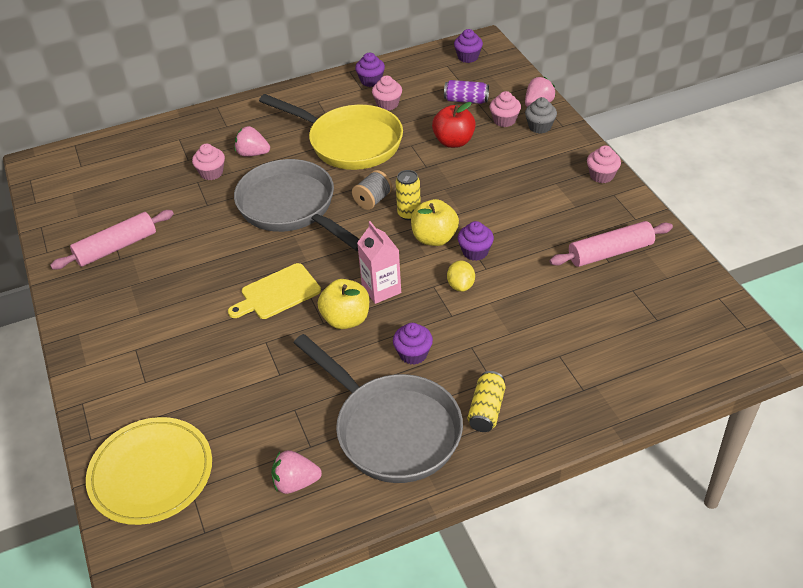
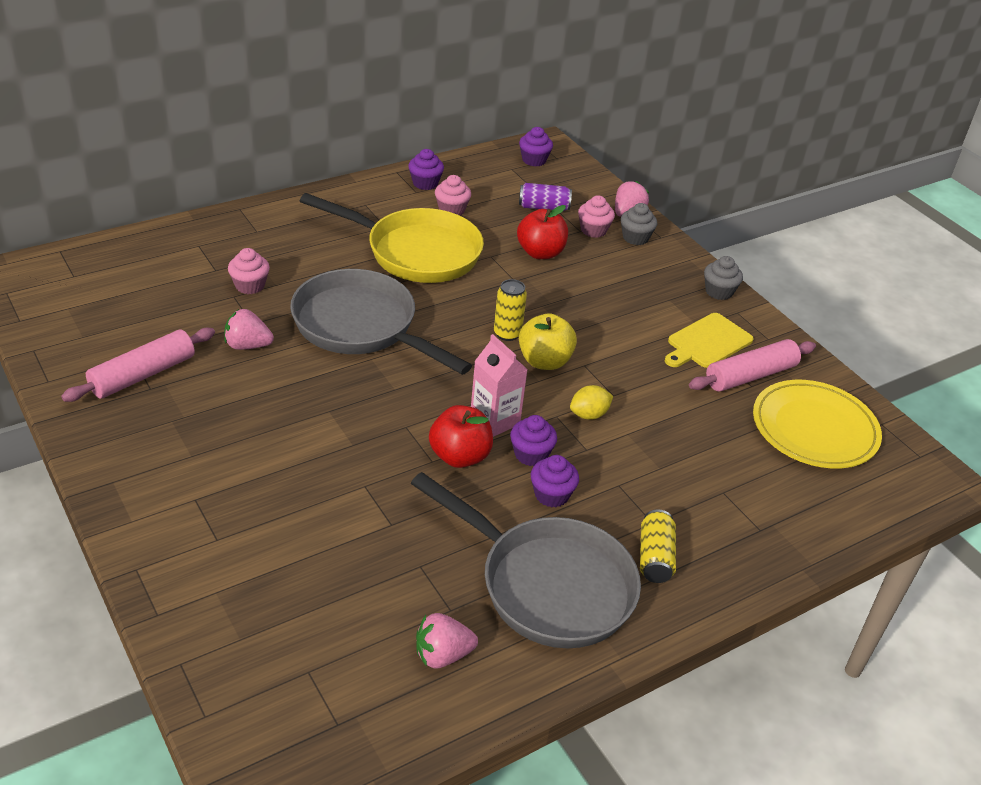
camera: 15 degrees left, 5 degrees down
yellow plate [86,417,212,525] -> yellow plate moved to [753,380,882,469]
yellow cutting board [228,263,321,319] -> yellow cutting board moved to [665,313,754,368]
pink strawberry [235,126,270,157] -> pink strawberry moved to [224,309,274,350]
yellow apple [318,279,369,329] -> red apple [429,405,493,468]
grey spool [352,170,393,210] -> none
yellow lemon [447,260,475,292] -> yellow lemon turned 75 degrees clockwise [570,385,613,420]
purple cupcake [458,221,494,261] -> purple cupcake moved to [510,415,557,466]
pink cupcake [587,145,621,183] -> grey cupcake [704,256,743,300]

